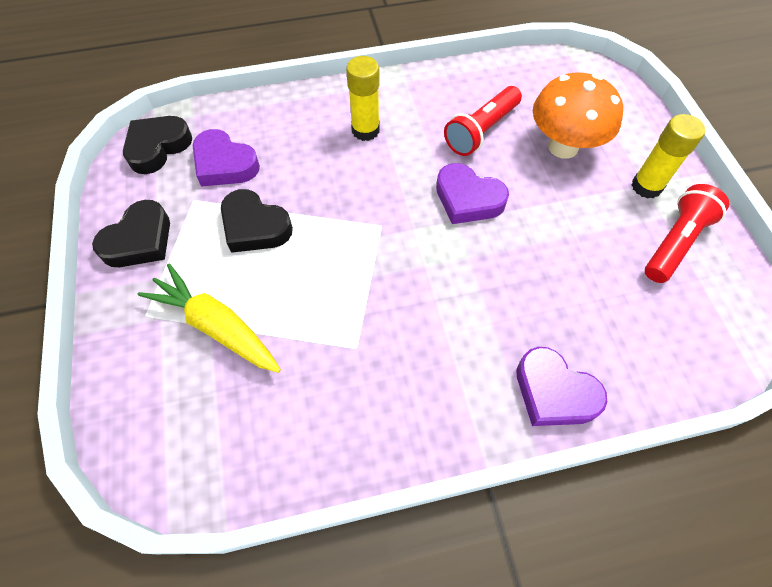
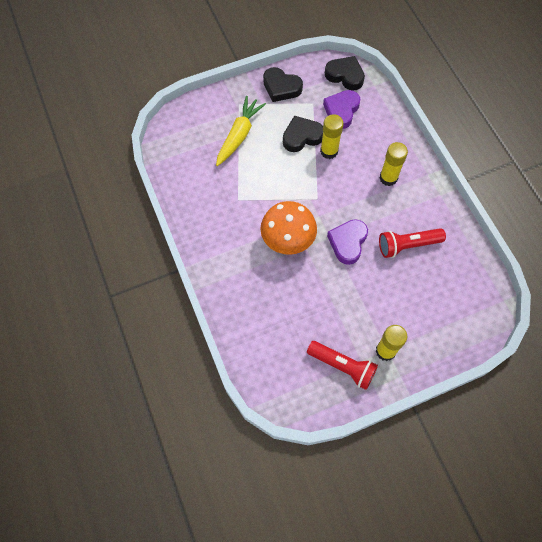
camera: 80 degrees right, 5 degrees up
black heart [221,189,293,253] -> black heart turned 45 degrees clockwise [283,115,323,152]
red flashlight [444,86,522,156] -> red flashlight turned 45 degrees counterclockwise [379,228,446,258]
purple heart [516,347,607,426] -> none
orange mushroom [533,73,623,159] -> orange mushroom moved to [260,201,317,255]
none -> yellow glue stick [320,114,344,159]

